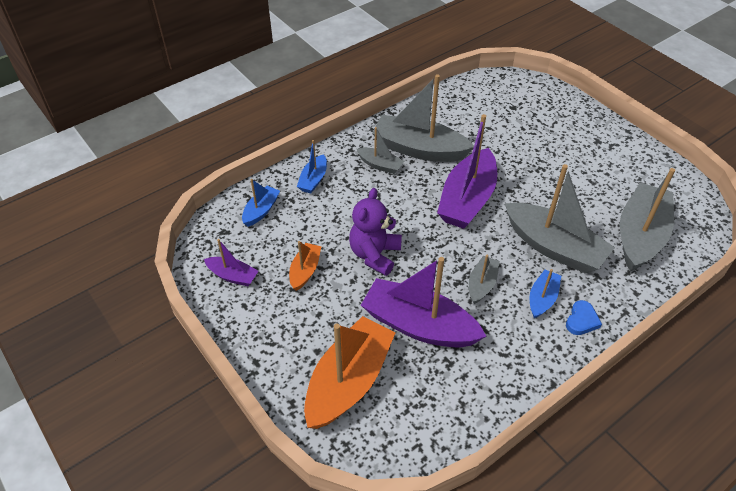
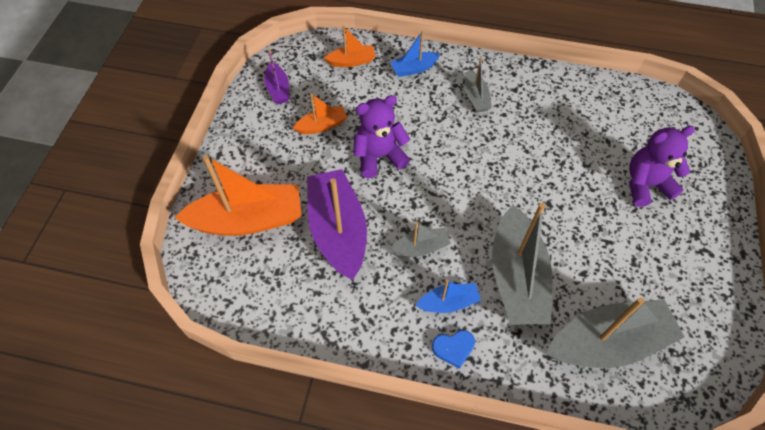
camera: 50 degrees right, 10 degrees up
blue boat [242,179,280,227] -> orange boat [324,26,376,67]
grey boat [372,74,474,162] -> none
purple boat [437,114,497,229] -> none
none -> purple teddy bear [629,126,695,207]

